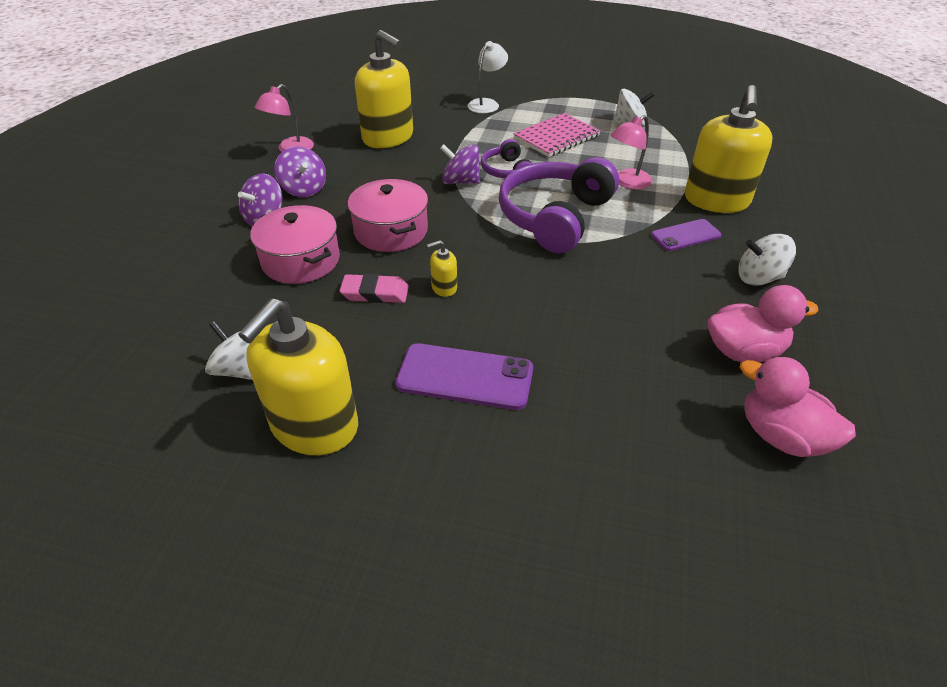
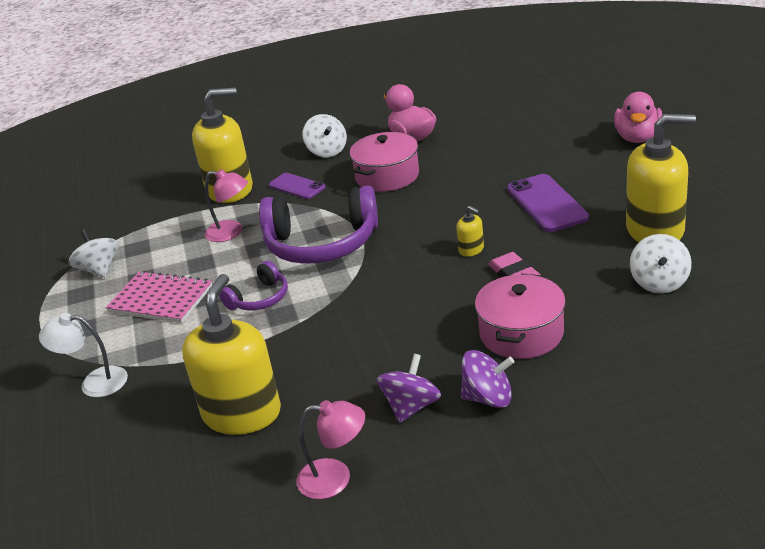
camera: 115 degrees left, 10 degrees down
pink pot [348,179,428,252] -> pink pot moved to [350,132,419,192]
purple spinning top [440,144,480,184] -> none
pink duck [740,356,856,457] -> pink duck moved to [614,92,662,143]

